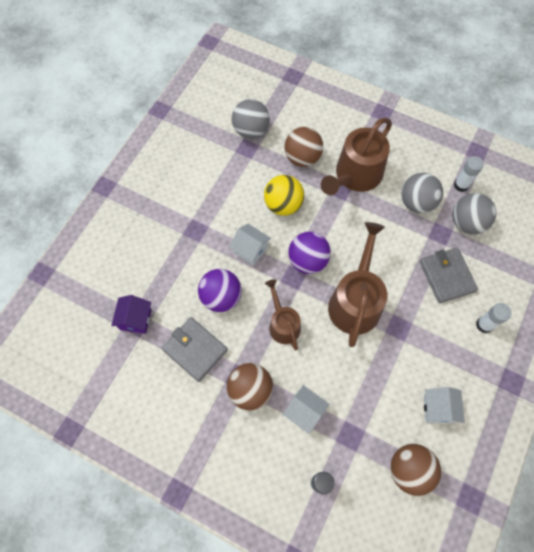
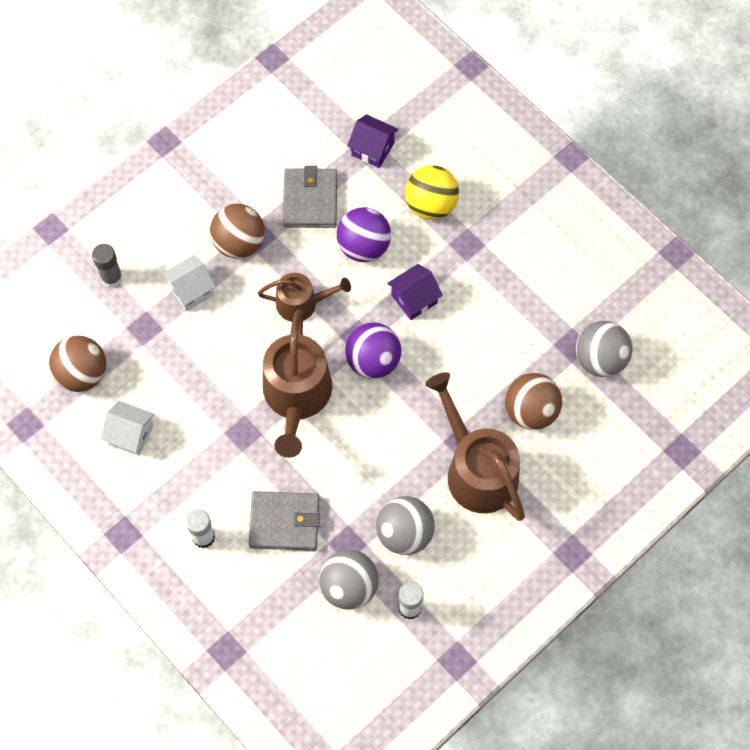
camera: 110 degrees right, 0 degrees up
grey wallet [162,317,228,382] -> grey wallet turned 60 degrees counterclockwise [283,166,337,228]
white house [229,224,271,266] -> purple house [387,264,443,320]
yellow ball [264,175,304,216] -> yellow ball moved to [405,165,459,220]
brown watering can [328,222,387,347] -> brown watering can turned 60 degrees clockwise [263,309,332,458]

